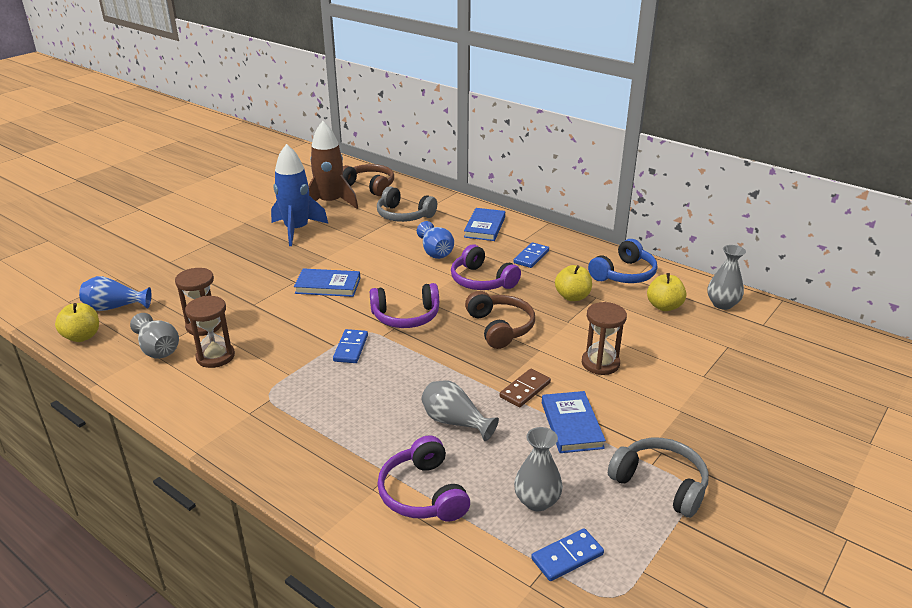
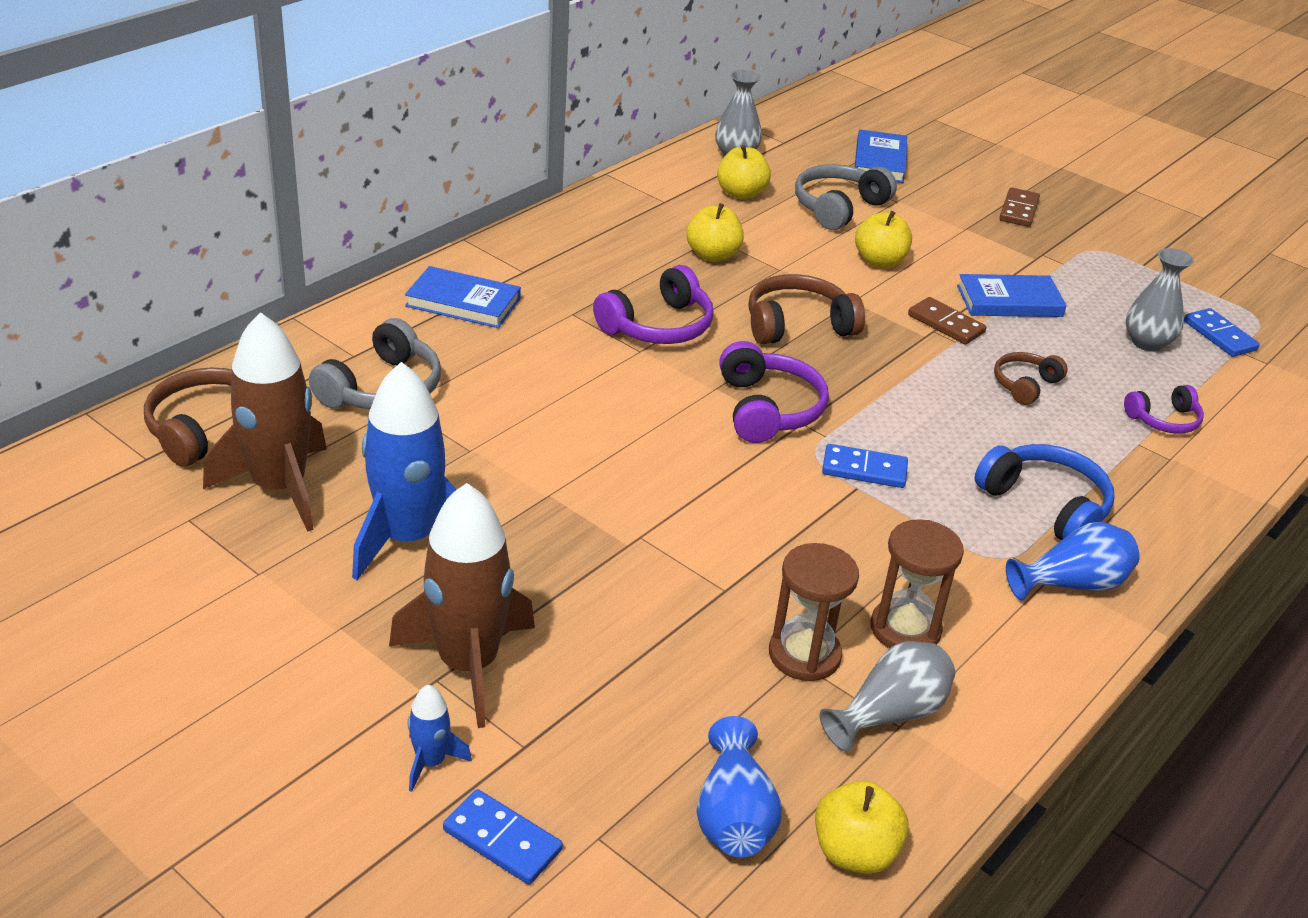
camera: 90 degrees left, 5 degrees up
blue book [294,268,360,297] -> blue book moved to [855,130,907,183]
purple headphones [377,435,470,522] -> purple headphones [1124,385,1204,434], size x0.62
blue vase [417,221,454,259] -> blue vase moved to [1006,522,1140,601]
grey vase [421,381,499,441] -> brown headphones [994,352,1068,405]
blue domino [514,242,549,268] -> blue domino moved to [443,789,563,885]
brown hourglass [582,302,627,375] -> yellow apple [855,211,912,268]
blue headphones [588,239,657,283] -> blue headphones moved to [975,444,1115,540]
grey headphones [608,438,709,518] -> grey headphones moved to [795,164,897,230]
none -> brown rocket [389,483,535,728]
none -> blue rocket [407,685,472,792]
none -> brown domino [999,187,1040,227]

